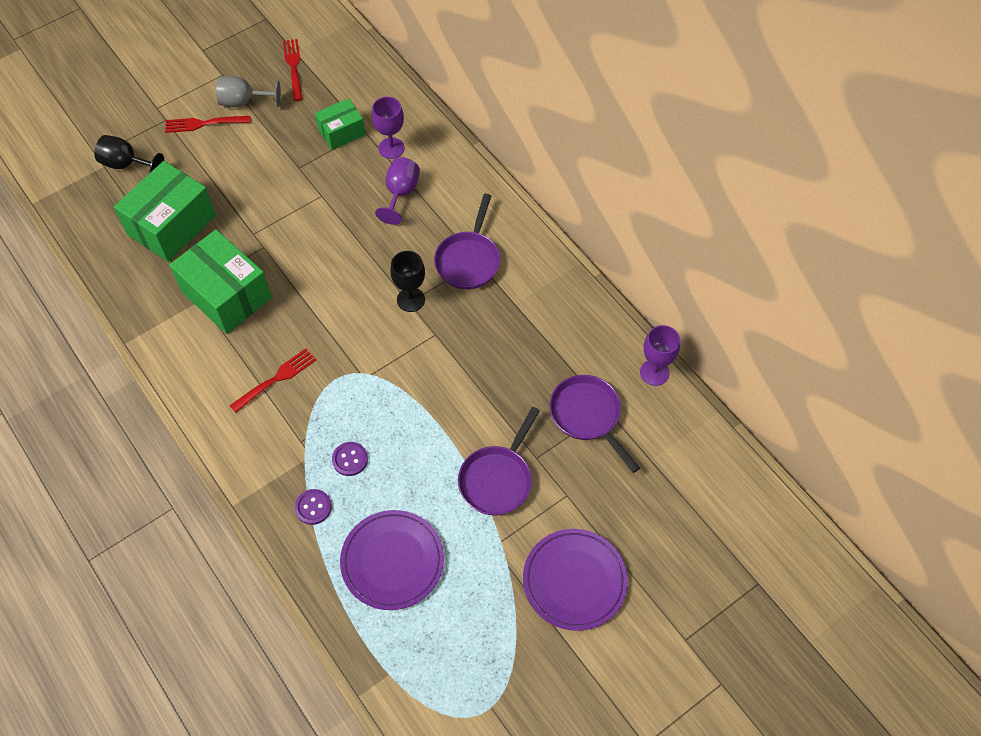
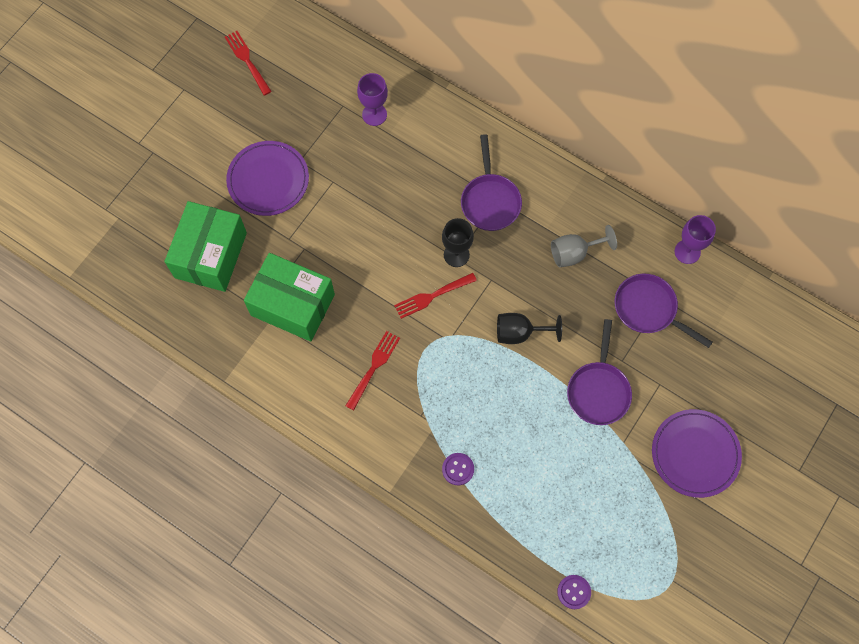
camera: 20 degrees left, 10 degrees up
black goblet [94,135,164,173] -> black goblet moved to [497,313,562,344]
red fork [165,116,250,133] -> red fork moved to [394,273,477,319]
grey goblet [216,76,281,107] -> grey goblet moved to [551,225,617,267]
green box [315,98,365,150] -> none
purple button [332,442,368,476] -> purple button moved to [557,575,591,609]
purple plate [340,510,444,610] -> purple plate moved to [226,141,309,216]
purple goblet [375,157,420,225] -> none

